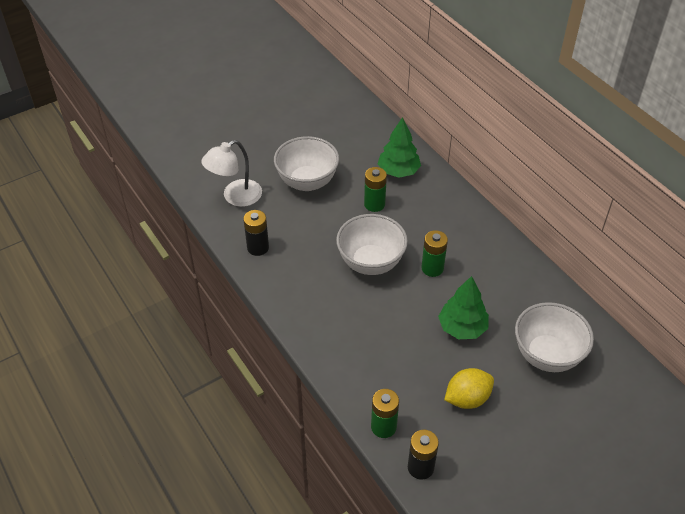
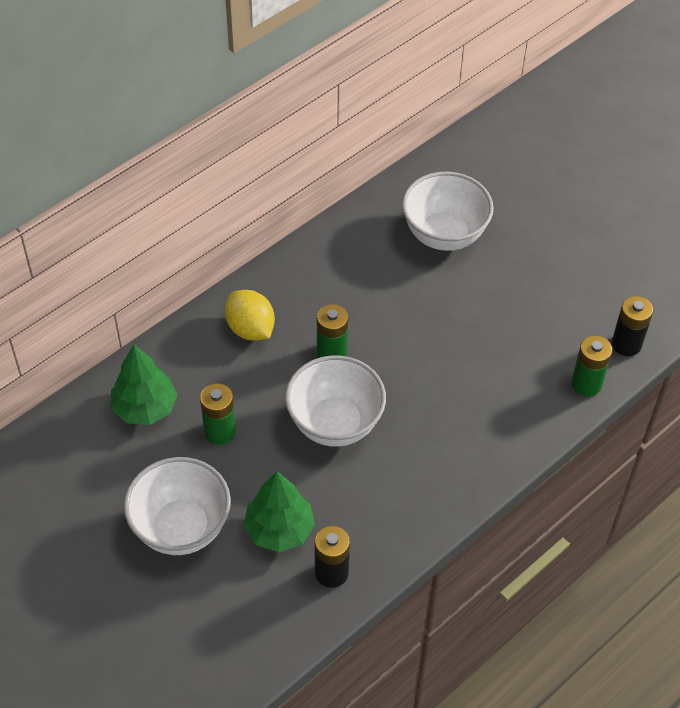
camera: 100 degrees left, 5 degrees up
white lamp [201,140,262,207] -> none
green tree [438,276,489,339] -> green tree moved to [243,471,315,552]
yellow lemon [444,368,494,409] -> yellow lemon moved to [225,290,275,341]

